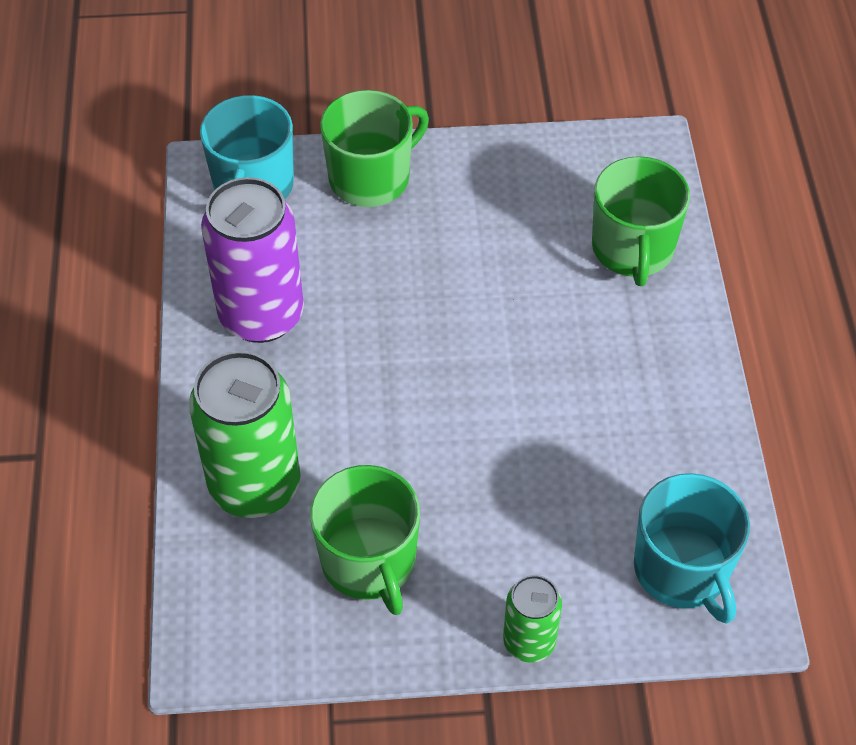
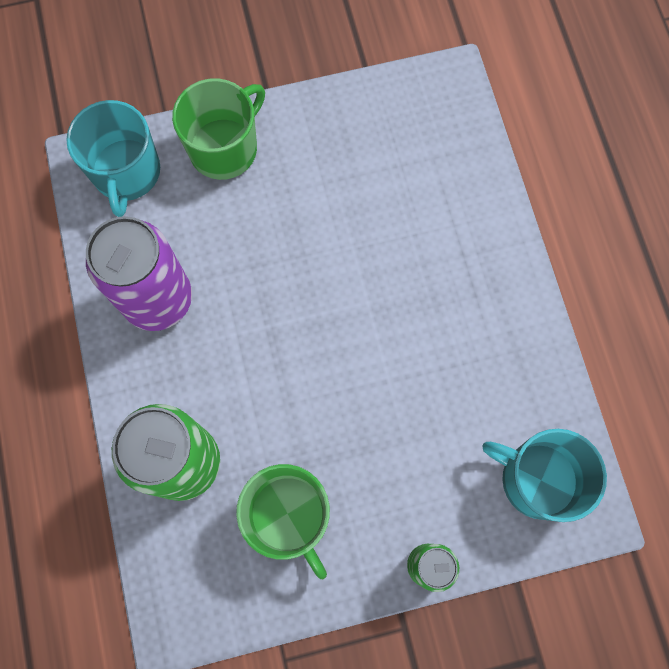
camera: 10 degrees left, 20 degrees up
green mug [592,156,690,286] -> none
turquoise mug [634,473,750,624] -> turquoise mug turned 150 degrees clockwise [482,429,607,522]

